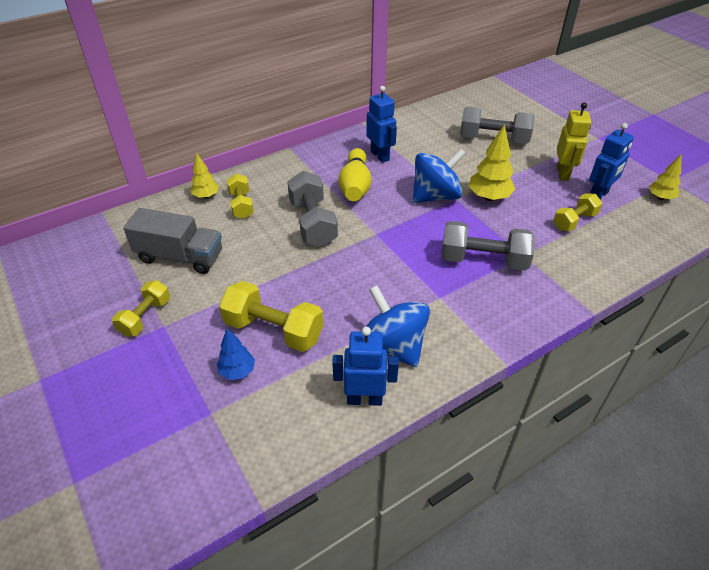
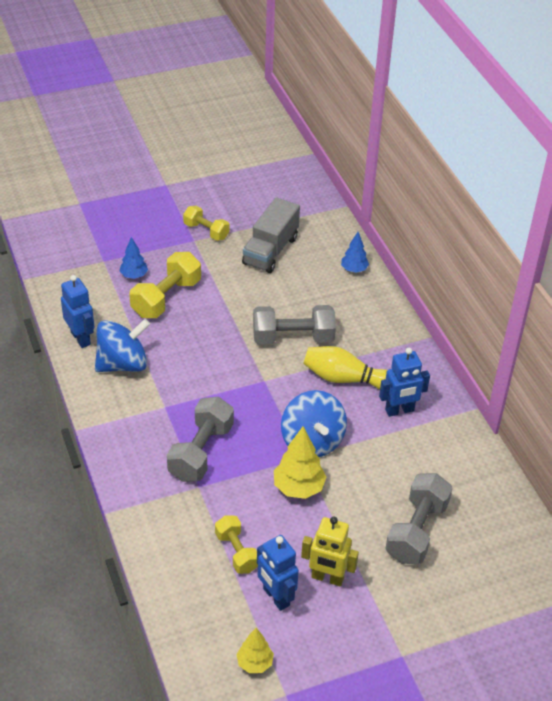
camera: 100 degrees right, 0 degrees up
yellow tree [190,153,219,199] -> blue tree [341,232,369,273]
yellow dumbbell [227,174,254,219] -> none
blue robot [332,327,399,406] -> blue robot turned 45 degrees counterclockwise [61,275,94,348]

